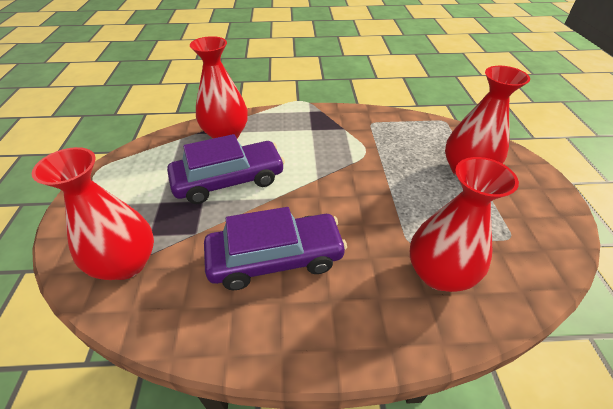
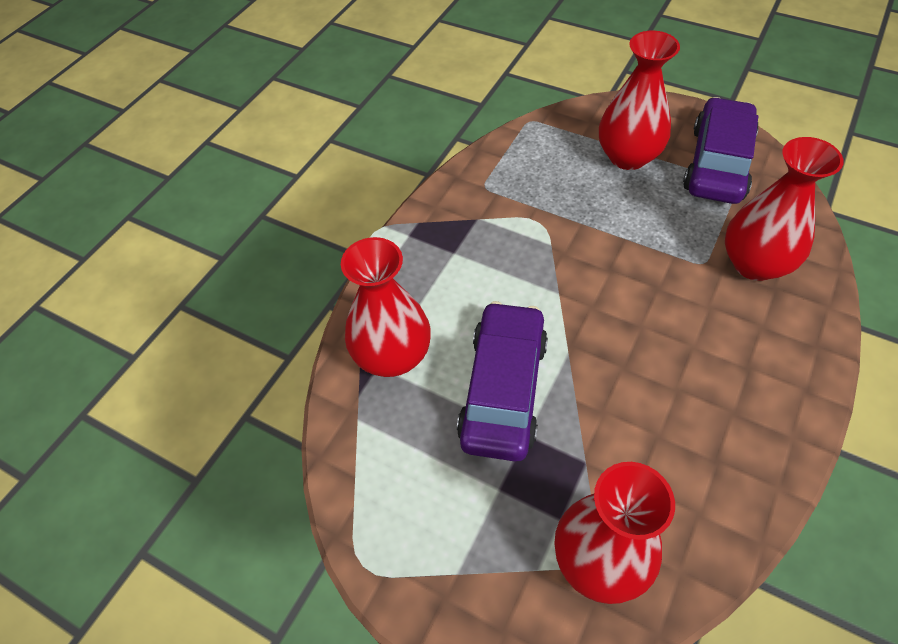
camera: 55 degrees left, 10 degrees up
purple car [204,207,347,290] -> purple car moved to [683,97,759,204]

